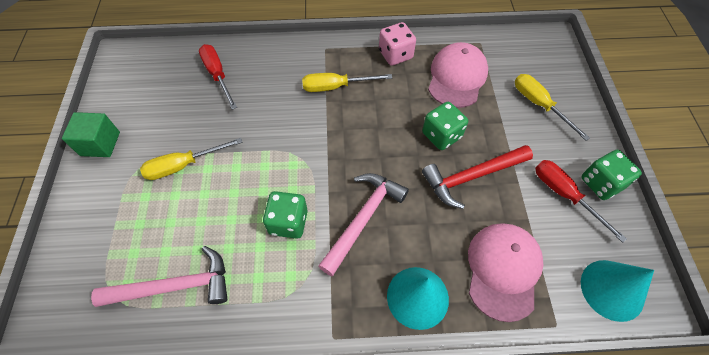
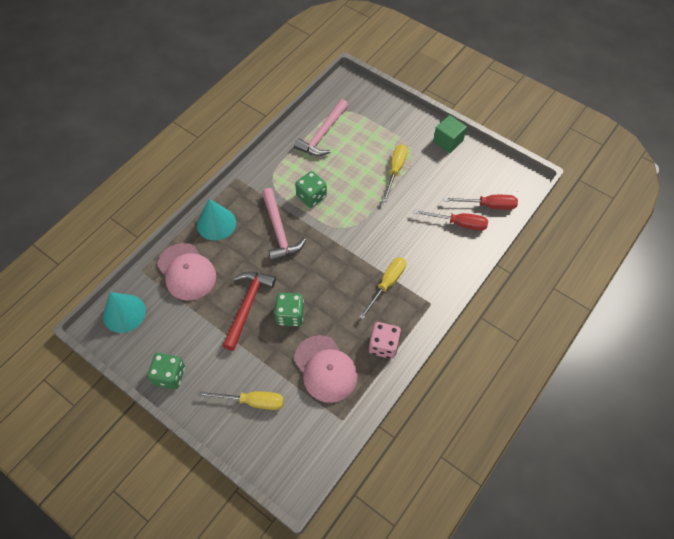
camera: 130 degrees right, 0 degrees up
red screwdriver [535,160,627,243] -> red screwdriver moved to [444,195,518,210]

